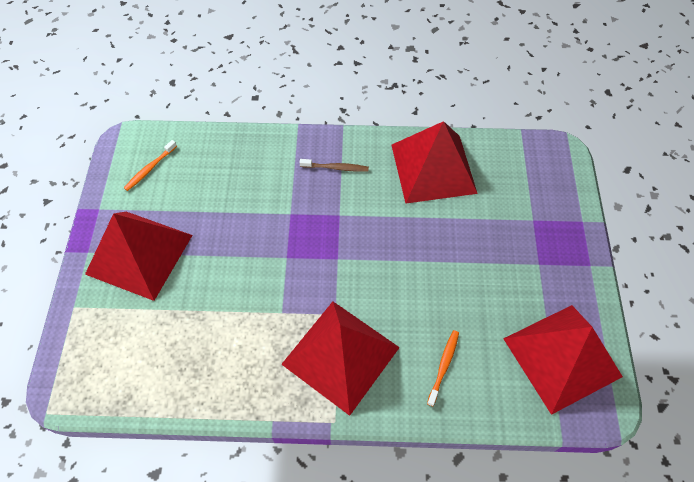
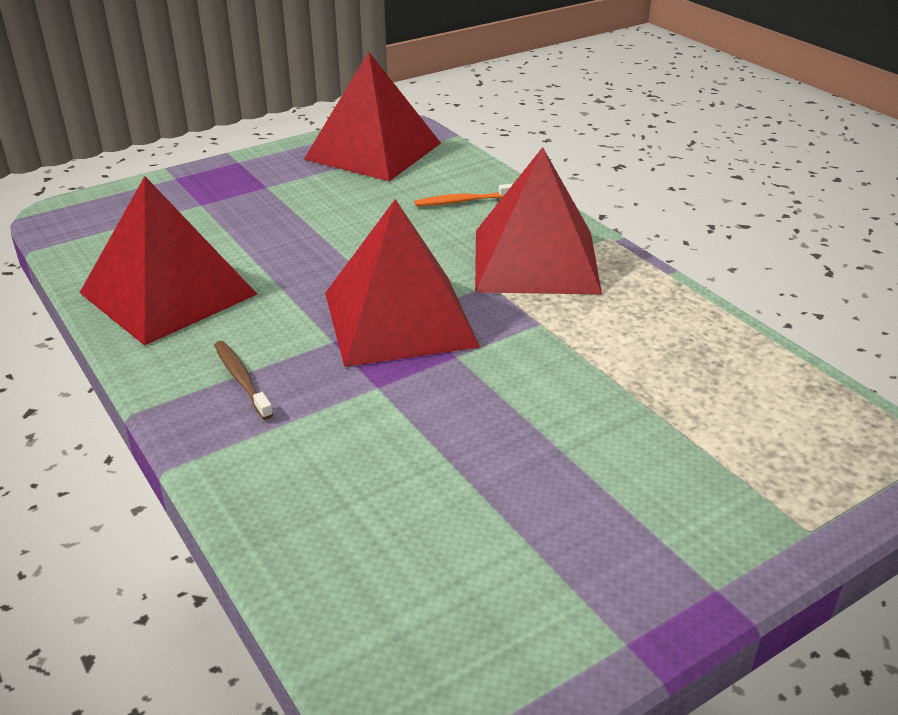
camera: 125 degrees left, 25 degrees down
red pyramid [85,212,193,301] -> red pyramid moved to [325,199,480,367]
orange toothbrush [124,140,177,191] -> none

